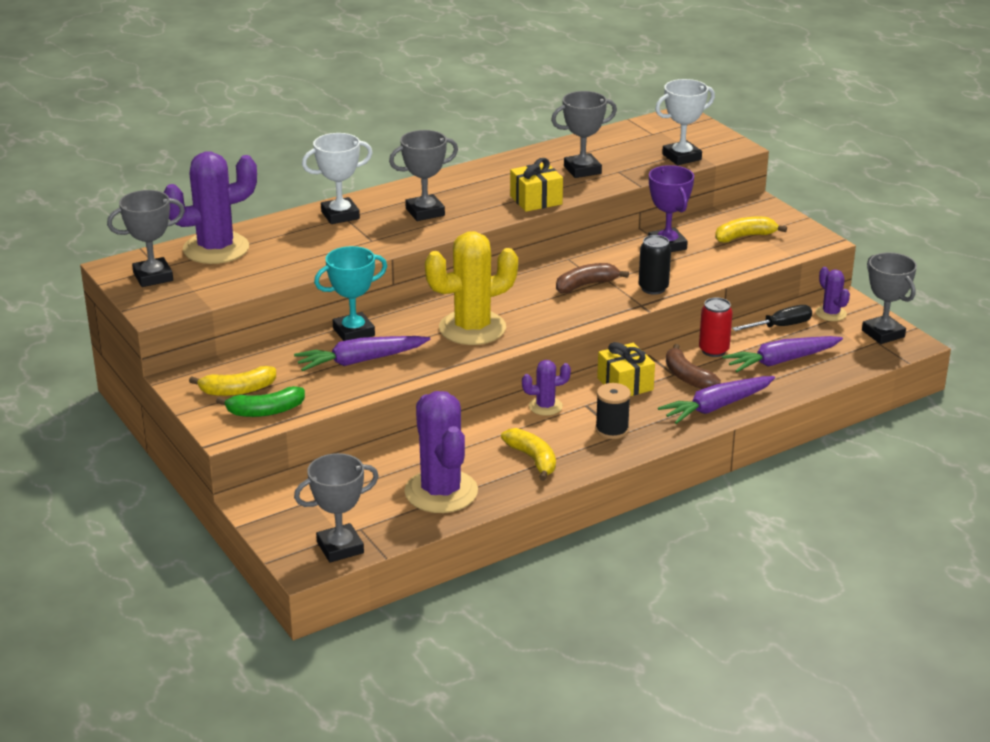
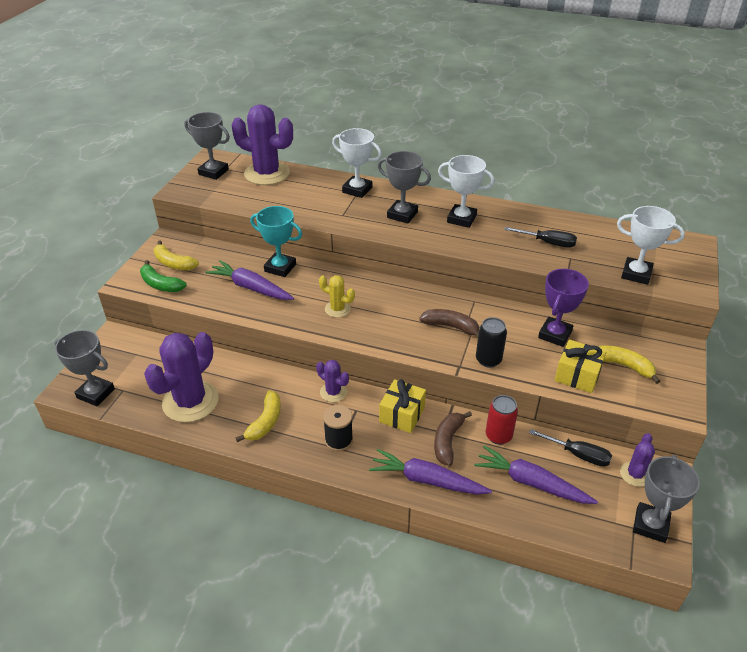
camera: 50 degrees right, 10 degrees up
yellow cactus [425,231,518,345] -> yellow cactus [319,275,355,318], size x0.49
yellow gift [510,158,563,212] -> yellow gift moved to [555,339,606,393]
grey trophy [551,91,617,178] -> black screwdriver [504,227,577,248]
none -> white trophy [438,155,495,228]

